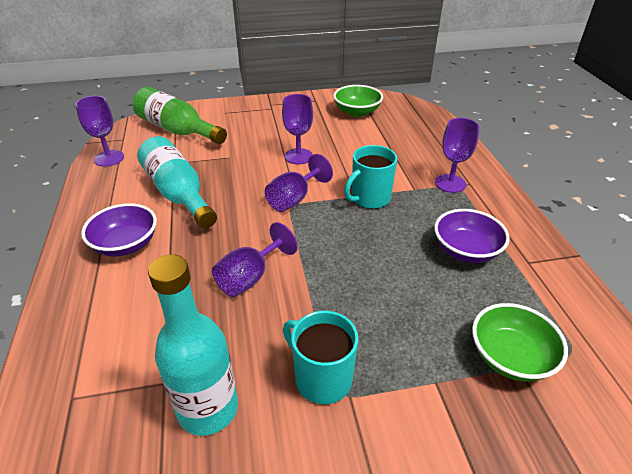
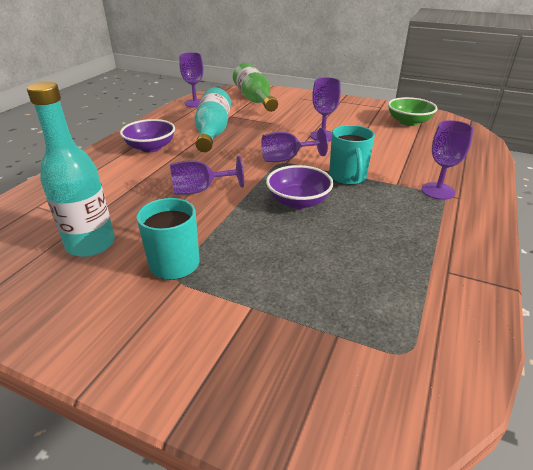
camera: 35 degrees right, 5 degrees down
turquoise mug [344,145,397,209] -> turquoise mug turned 90 degrees counterclockwise [329,125,375,185]
purple bowl [434,209,510,263] -> purple bowl moved to [266,165,334,209]
green bowl [472,303,568,381] -> none

